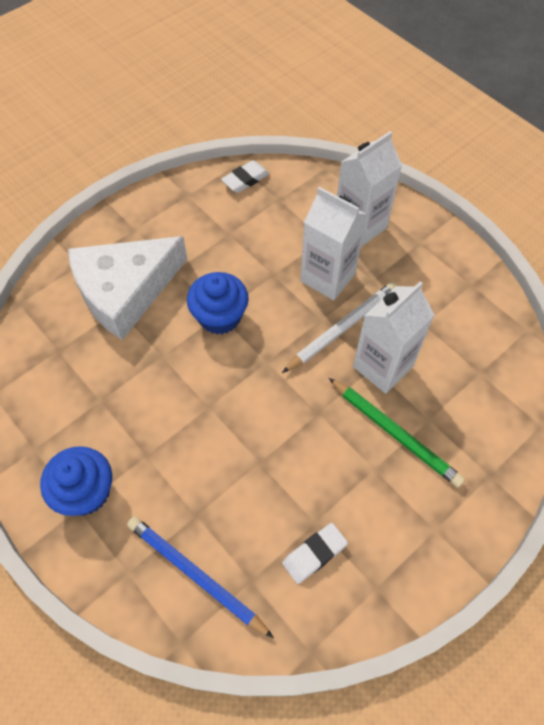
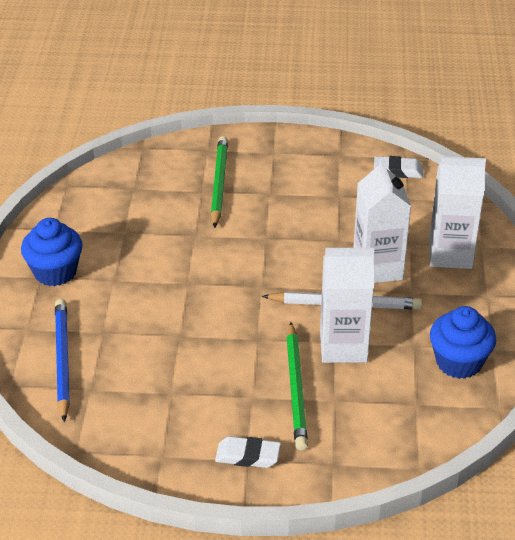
camera: 45 degrees right, 20 degrees down
white cheese [68,236,187,340] -> green pencil [211,136,228,228]
blue cupcake [187,272,249,334] -> blue cupcake moved to [430,306,496,379]
white eraser [282,523,348,584] -> white eraser moved to [215,436,281,468]

